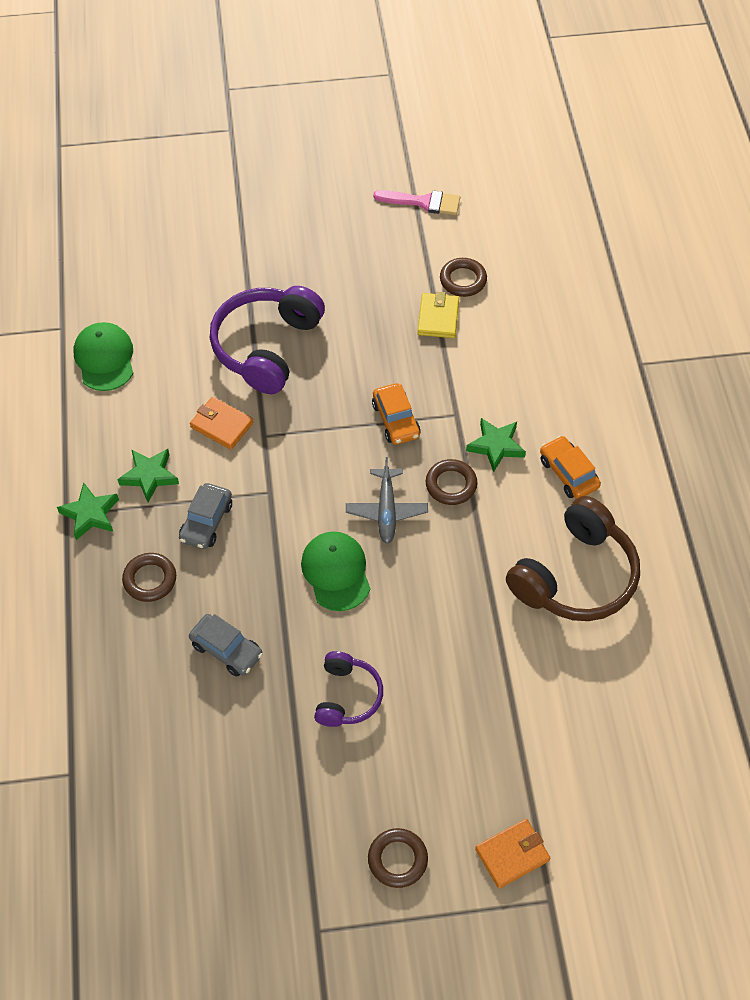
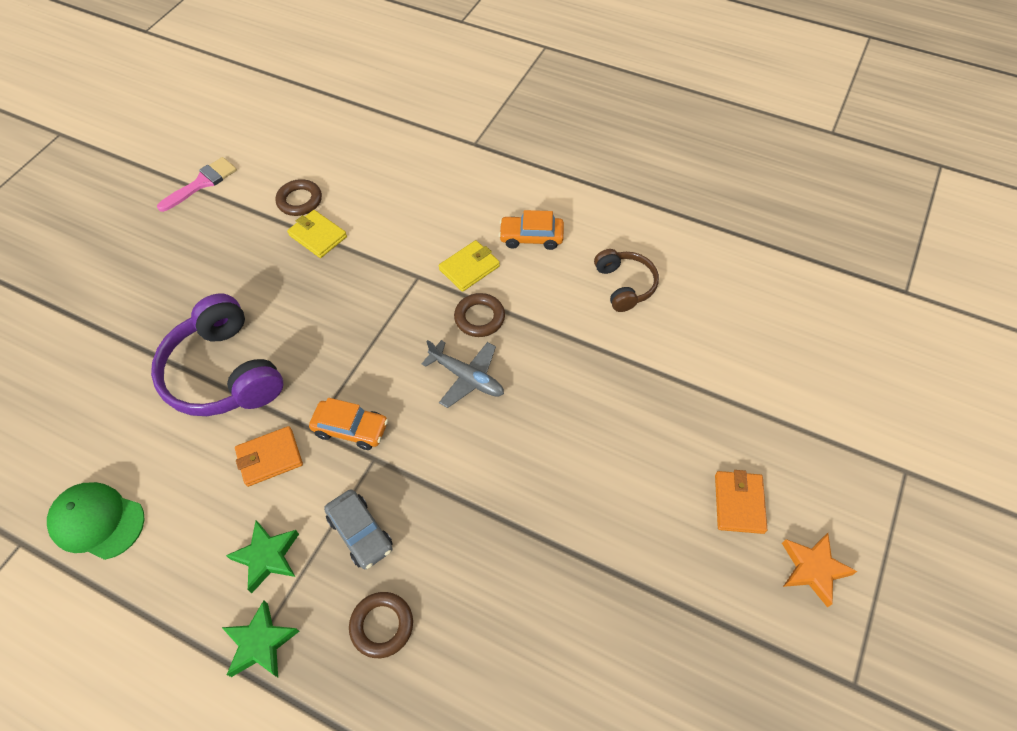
camera: 55 degrees left, 0 degrees up
grey car [189,614,263,677] -> none
green cap [301,531,370,611] -> none
purple headphones [314,651,383,727] -> none
brown ring [368,828,428,888] -> orange star [782,533,858,607]
orange car [372,383,421,445] -> orange car moved to [309,398,388,450]
green star [466,418,526,472] -> yellow wallet [439,240,500,292]
orange wallet [475,819,550,888] -> orange wallet moved to [715,470,767,534]
brown headphones [506,496,640,621] -> brown headphones [594,249,659,312], size x0.56

